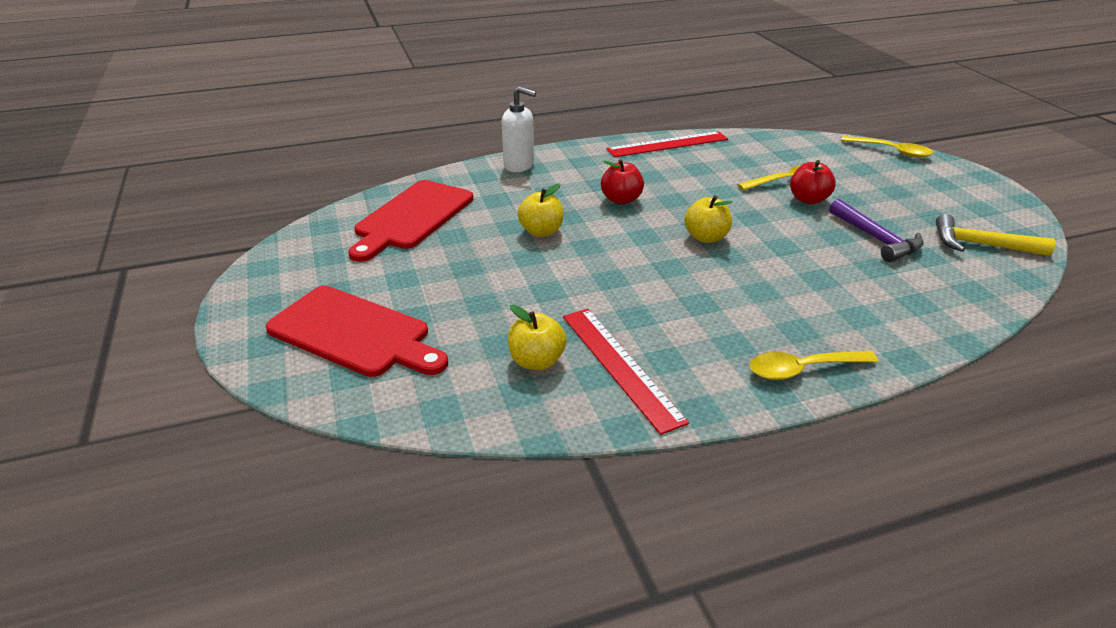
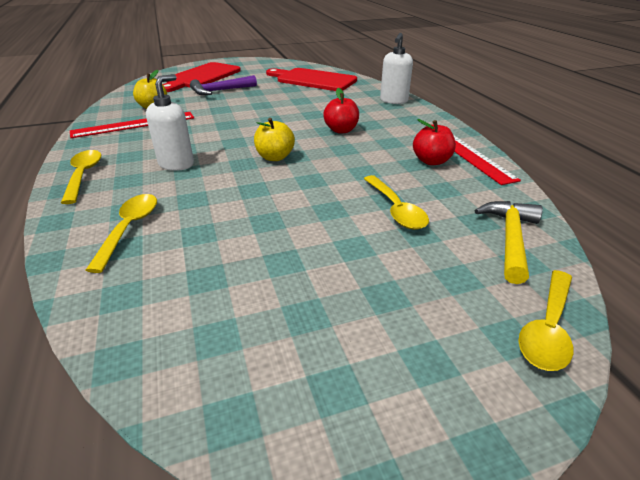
camera: 90 degrees right, 0 degrees up
yellow apple [518,183,563,237] -> none
red apple [790,160,836,204] -> red apple moved to [413,119,456,165]
purple hammer [829,199,924,262] -> purple hammer moved to [190,75,257,95]
yellow hammer [936,214,1056,256] -> yellow hammer moved to [475,201,543,284]
none -> yellow spoon [85,194,157,273]
none -> white soap dispenser [146,74,194,171]

